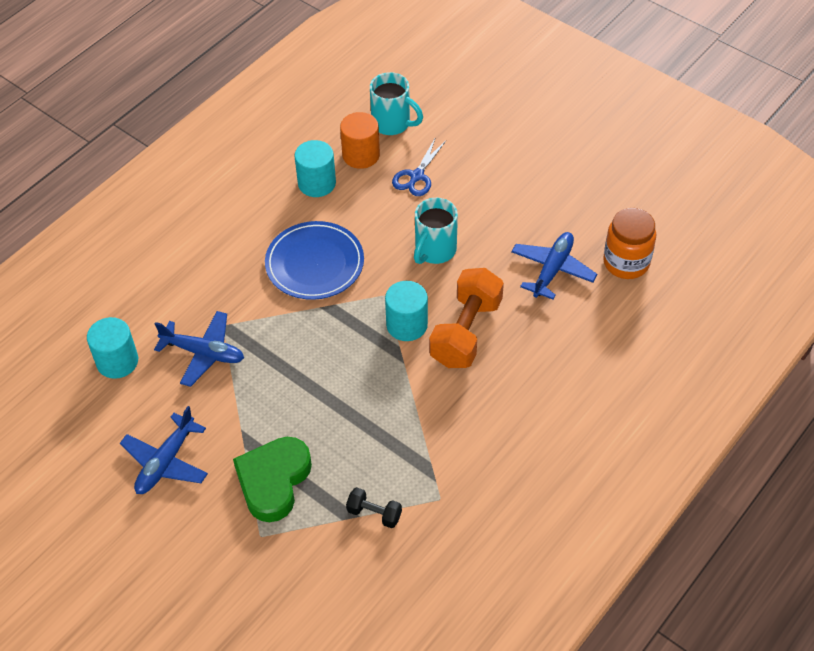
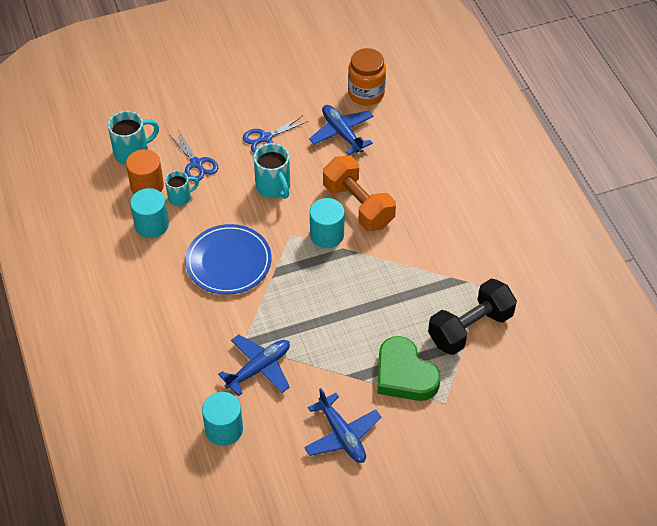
camera: 60 degrees left, 0 degrees up
black dumbbell [346,487,402,528] -> black dumbbell [428,279,517,355], size x2.09
none -> turquoise mug [165,170,199,206]
none -> blue scissors [242,115,308,153]

